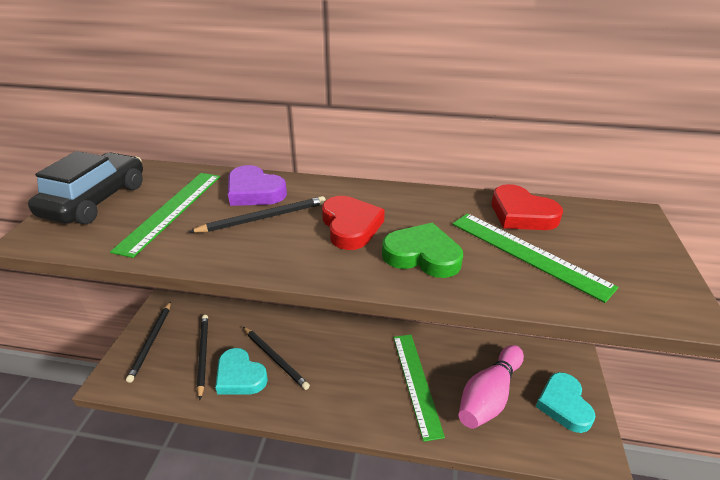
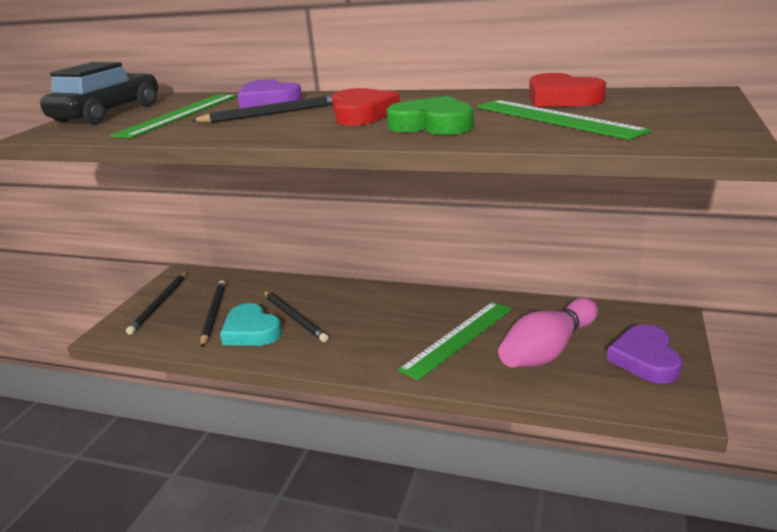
camera: 10 degrees right, 10 degrees down
green ruler [393,335,445,442] -> green ruler turned 45 degrees clockwise [398,302,512,380]
turquoise heart [535,372,595,433] -> purple heart [607,324,682,384]

